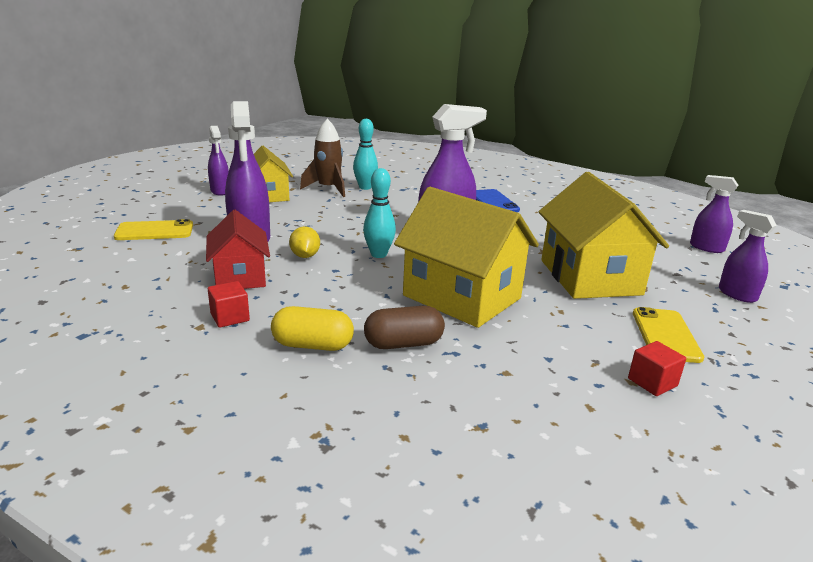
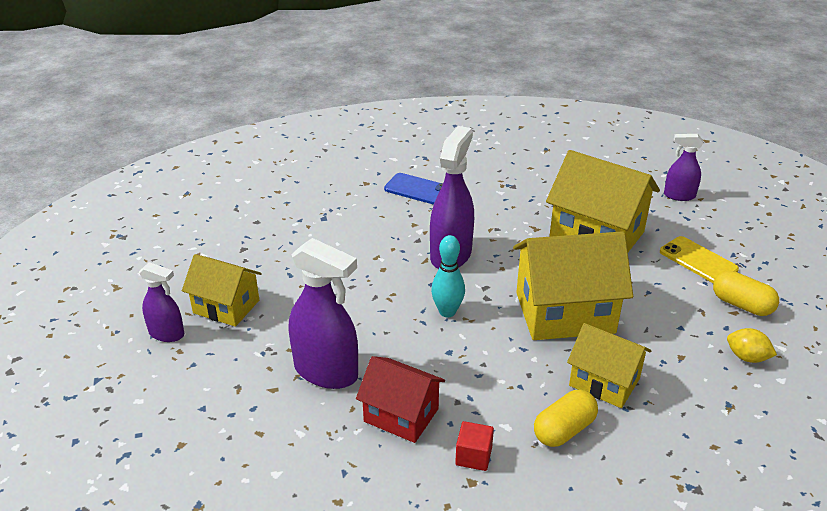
camera: 45 degrees left, 10 degrees up
yellow phone [114,219,193,240] -> none
yellow lemon [289,226,320,258] -> yellow lemon moved to [727,328,777,363]
brown rocket [300,119,345,197] -> none
turquoise bowling pin [353,119,378,190] -> none
brown capsule [364,306,445,349] -> yellow house [567,323,651,408]
red cube [628,341,686,396] -> yellow capsule [713,271,779,316]
purple spray bottle [690,175,738,253] -> none

